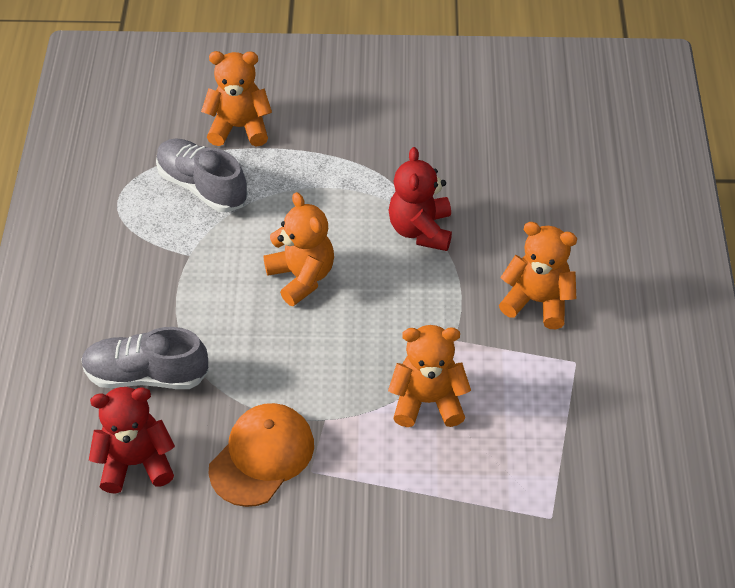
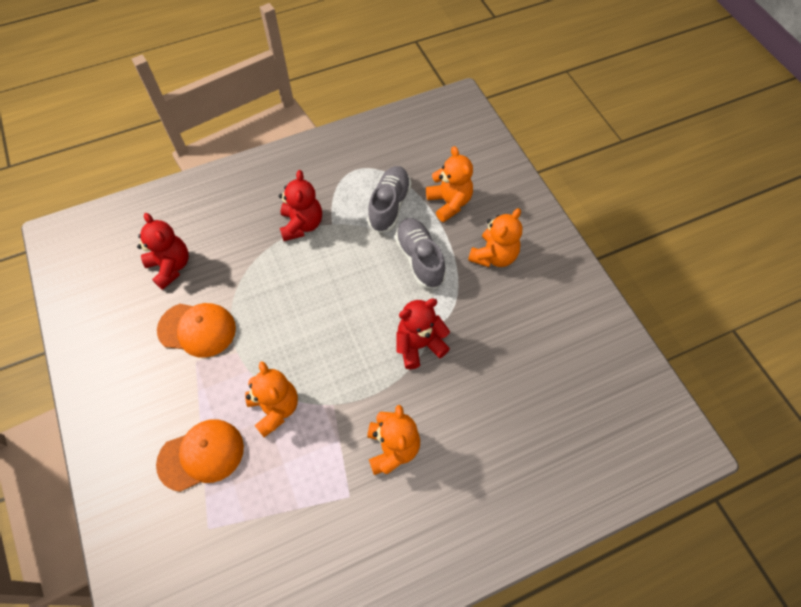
camera: 65 degrees right, 10 degrees up
grey shoe [81,327,209,389] -> grey shoe moved to [395,218,446,289]
orange teddy bear [264,192,334,306] -> orange teddy bear moved to [468,208,522,267]
none -> orange cap [156,419,244,492]
none -> red teddy bear [279,170,322,241]

